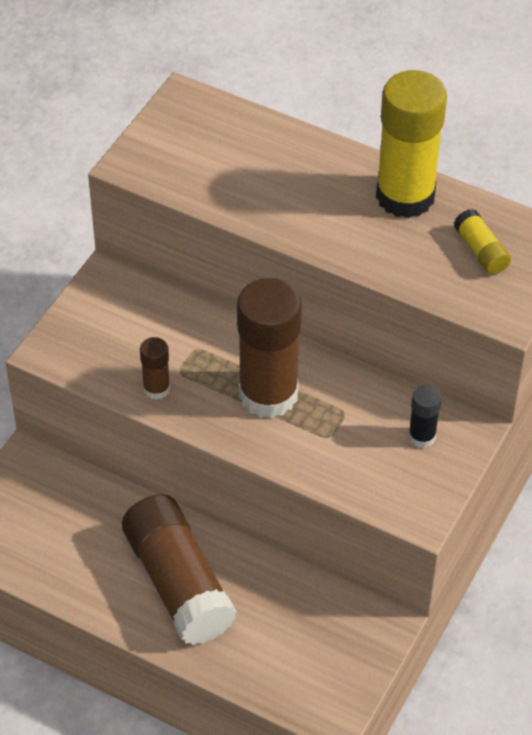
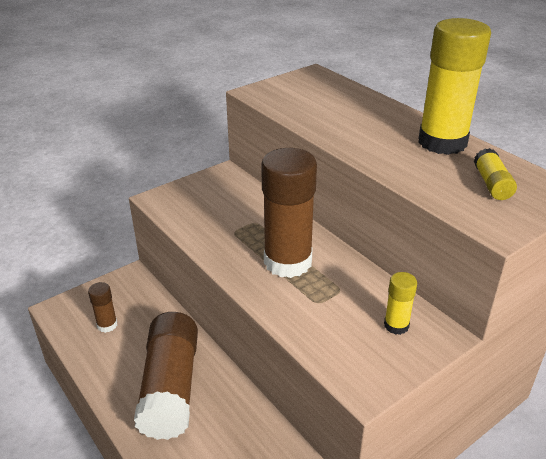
camera: 25 degrees right, 15 degrees down
brown glue stick [140,337,170,400] -> brown glue stick moved to [88,282,118,333]
black glue stick [408,385,441,448] -> yellow glue stick [384,272,417,335]

